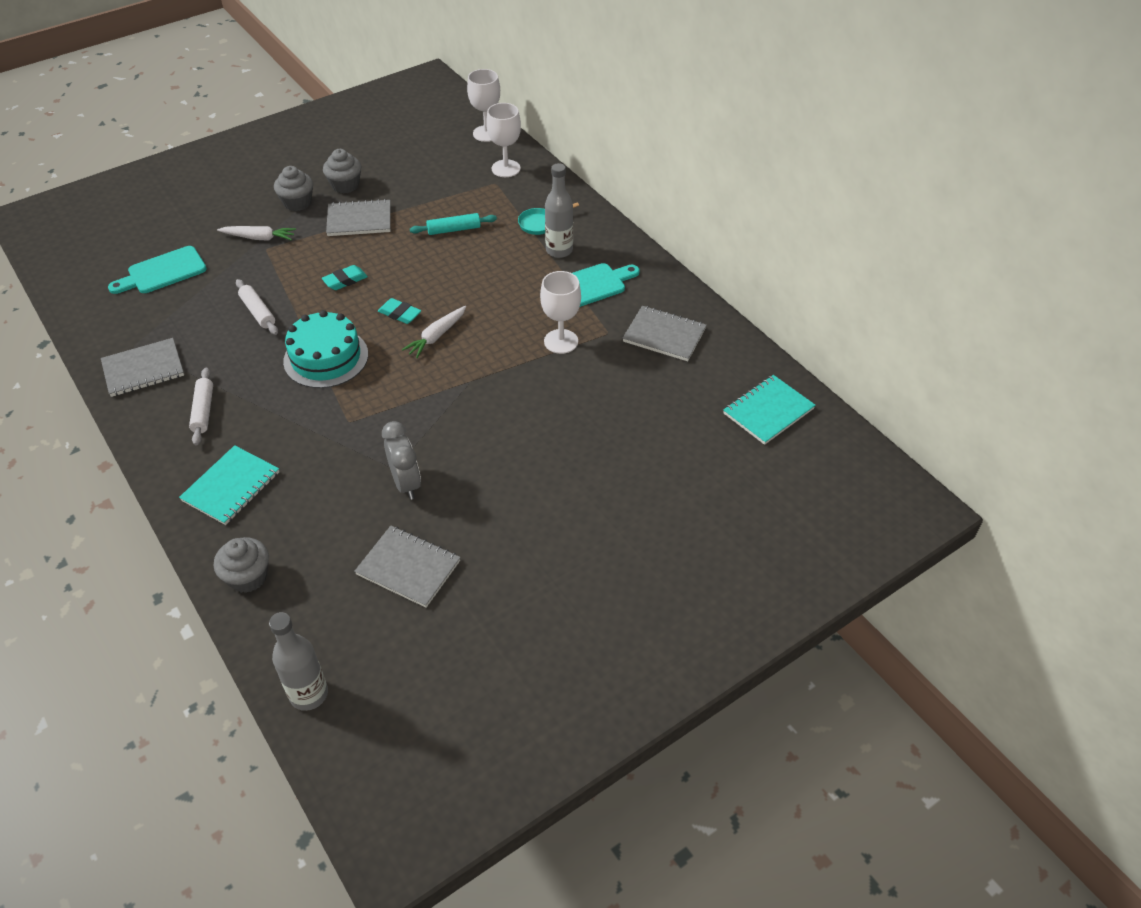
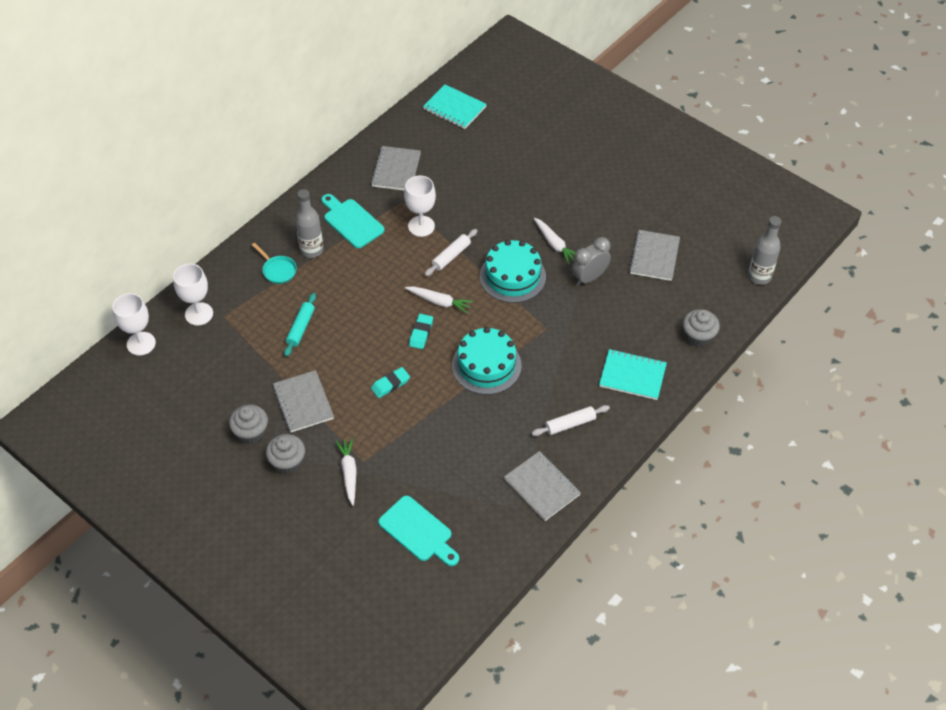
camera: 105 degrees left, 5 degrees up
white rolling pin [236,279,278,335] -> white rolling pin moved to [425,229,478,276]
turquoise eraser [322,265,368,290] -> turquoise eraser turned 75 degrees counterclockwise [371,367,410,398]
turquoise rolling pin [410,213,497,235] -> turquoise rolling pin turned 45 degrees clockwise [284,293,316,357]
none -> turquoise cake [480,240,546,303]
none -> white carrot [534,218,575,264]

